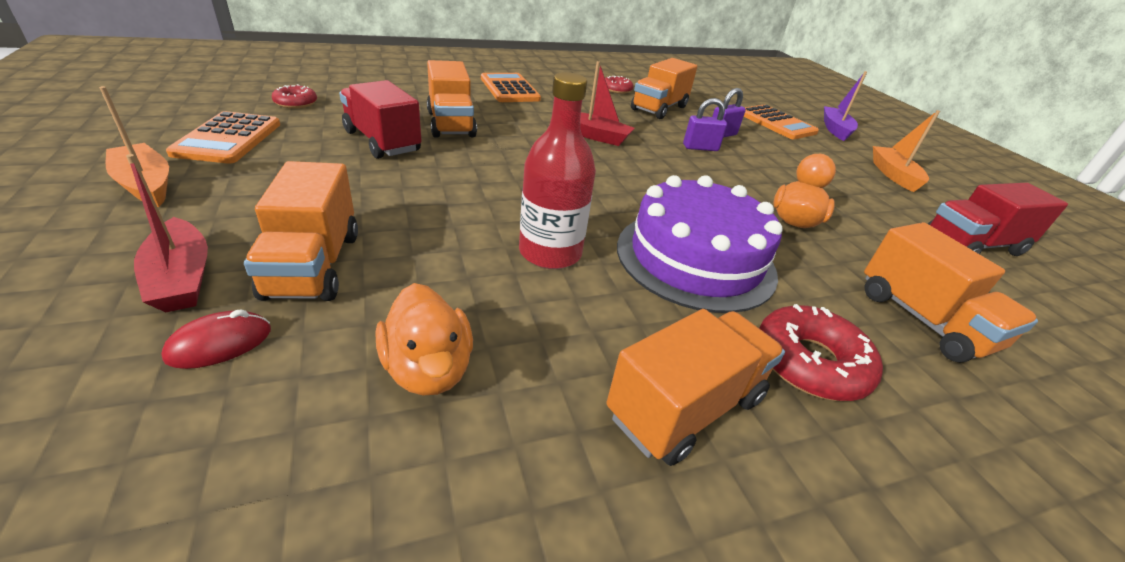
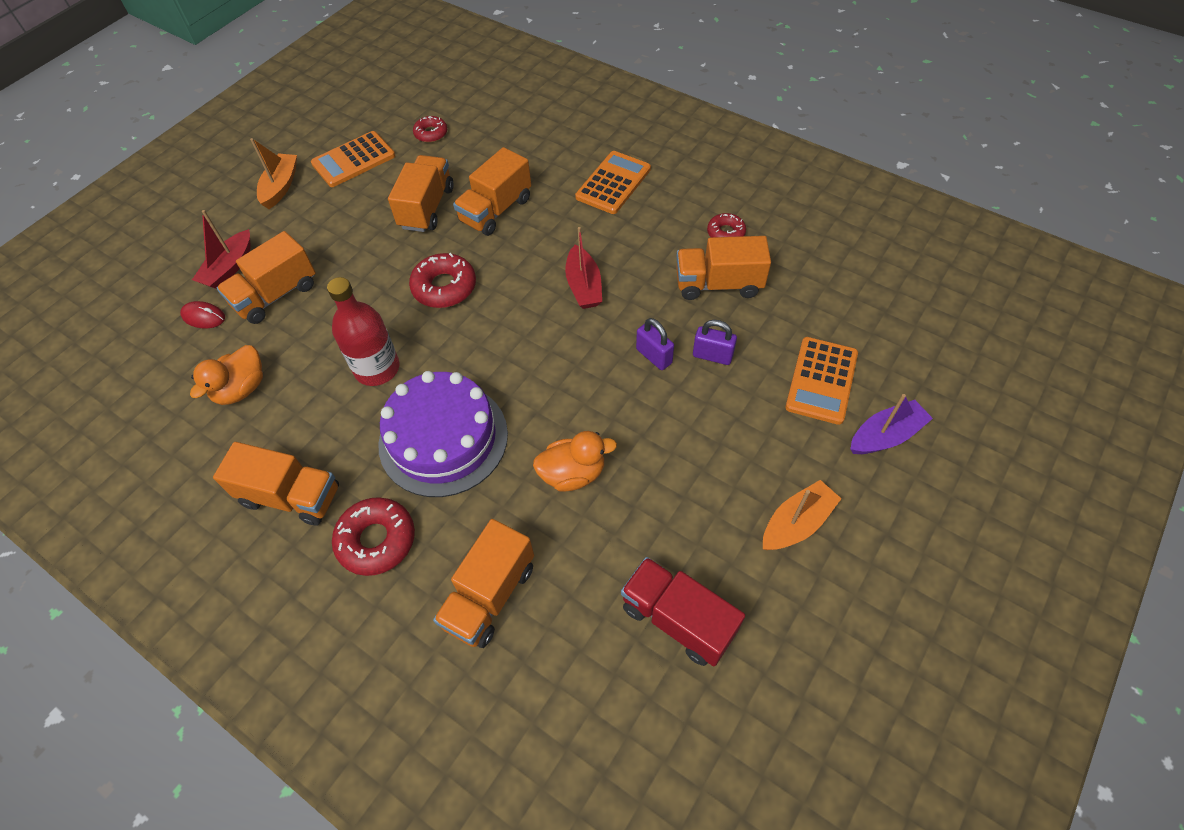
camera: 60 degrees right, 20 degrees up
red truck [339,80,421,159] -> orange truck [388,155,454,232]
none -> red donut [409,253,476,308]

